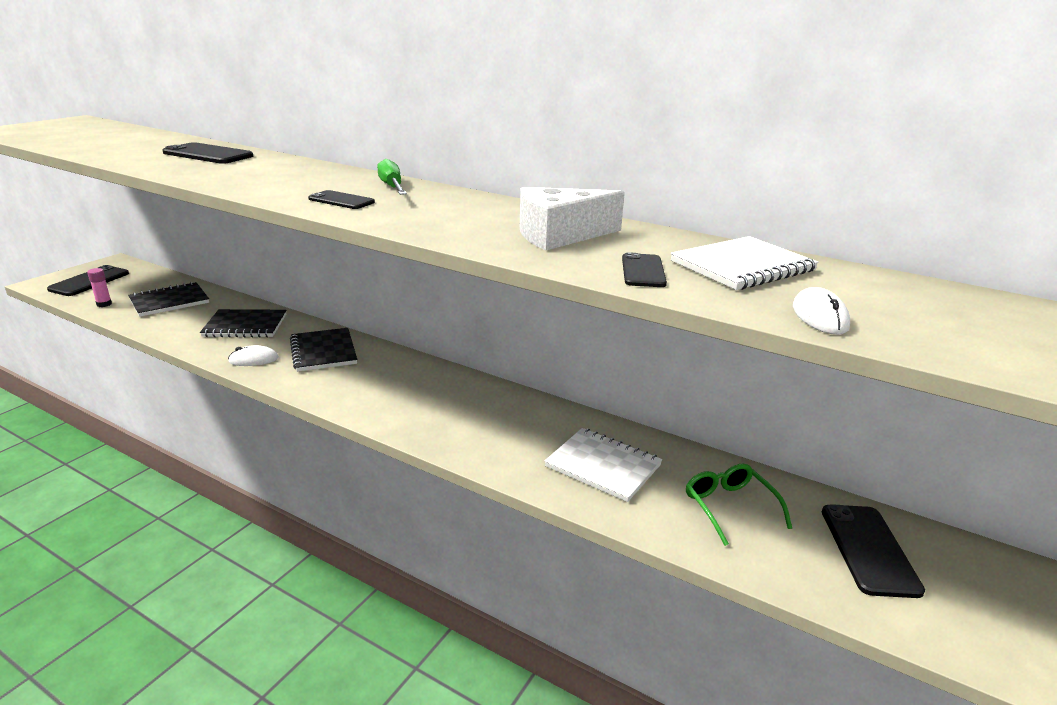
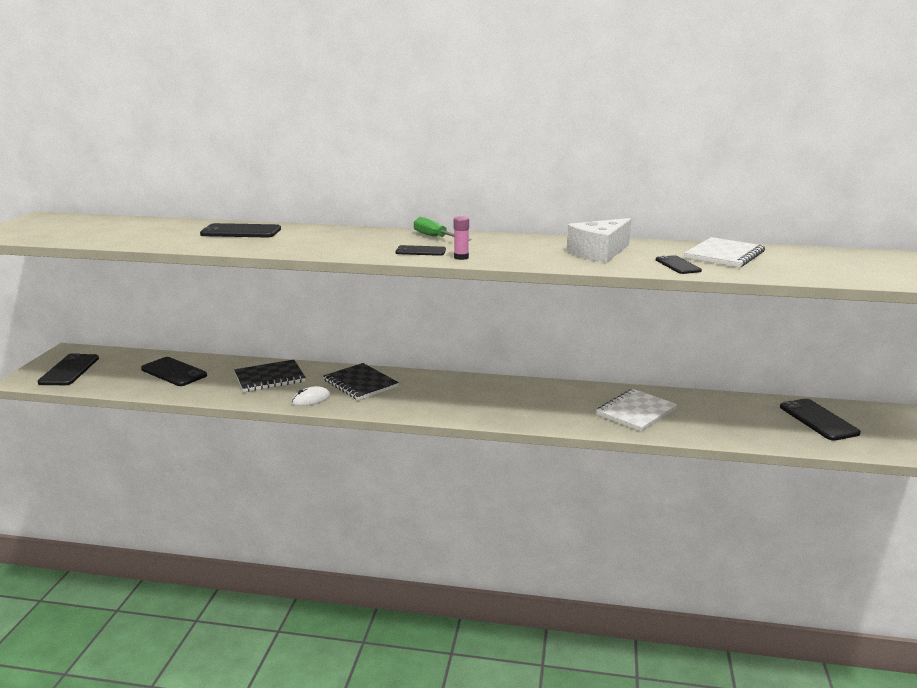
camera: 20 degrees left, 5 degrees down
pink glue stick [87,268,112,307] -> pink glue stick moved to [454,216,469,260]
black notebook [128,282,209,317] -> black phone [141,357,207,386]
white notebook [545,428,662,502] -> white notebook turned 60 degrees counterclockwise [596,389,678,431]
green glasses [686,463,792,546] -> none
white mouse [793,287,850,335] -> none

